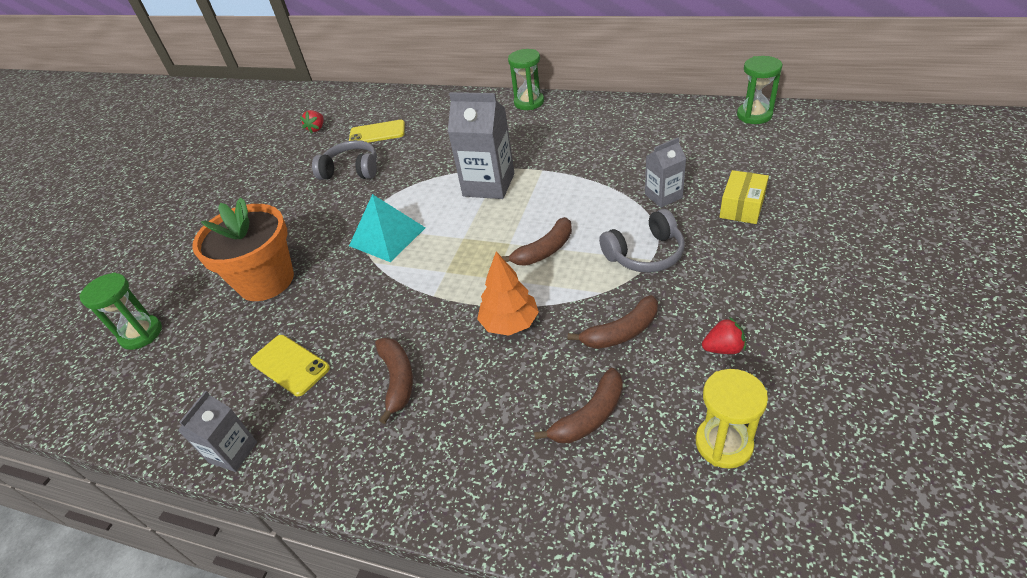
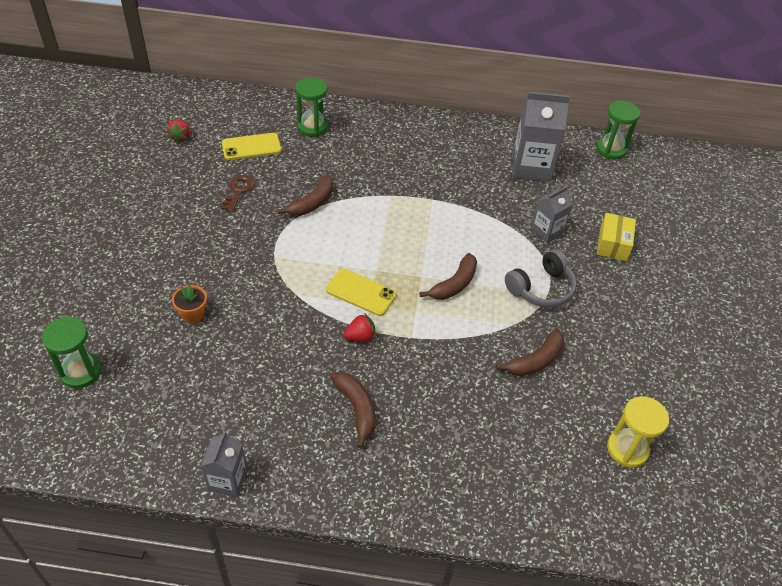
camera: 20 degrees left, 5 degrees up
orange flower pot [192,198,294,301] -> orange flower pot [172,285,207,323], size x0.41
yellow phone [250,335,330,396] -> yellow phone moved to [326,269,397,316]
grey headphones [312,140,377,180] -> brown key [221,175,255,212]
turquoise pyramid [349,194,425,262] -> none
grey carton [448,92,514,199] -> grey carton moved to [513,92,570,182]
orange tree [477,252,539,336] -> none
green hourglass [508,49,544,110] -> green hourglass moved to [296,77,328,137]
brown banana [534,368,623,443] -> brown banana moved to [278,175,334,216]
red strawberry [702,317,746,354] -> red strawberry moved to [343,313,376,342]

